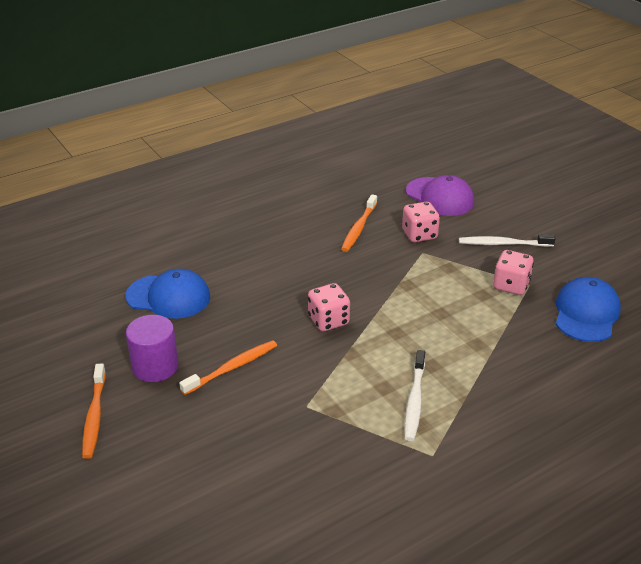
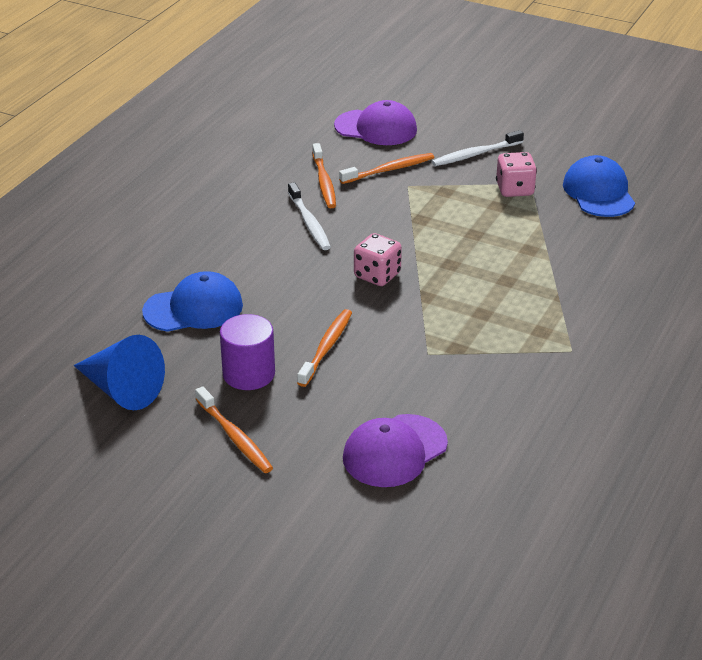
camera: 30 degrees left, 0 degrees up
pink dice [402,202,440,242] -> orange toothbrush [339,153,434,184]
white toothbrush [405,350,425,441] -> white toothbrush moved to [288,182,331,250]
none -> blue cone [74,335,165,410]
none -> purple cap [343,414,448,487]

